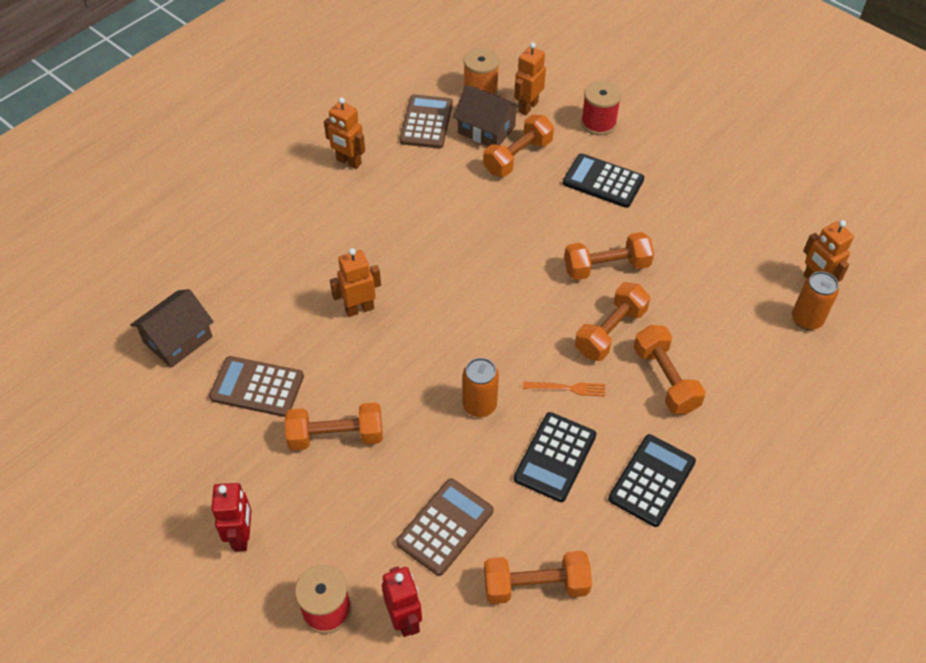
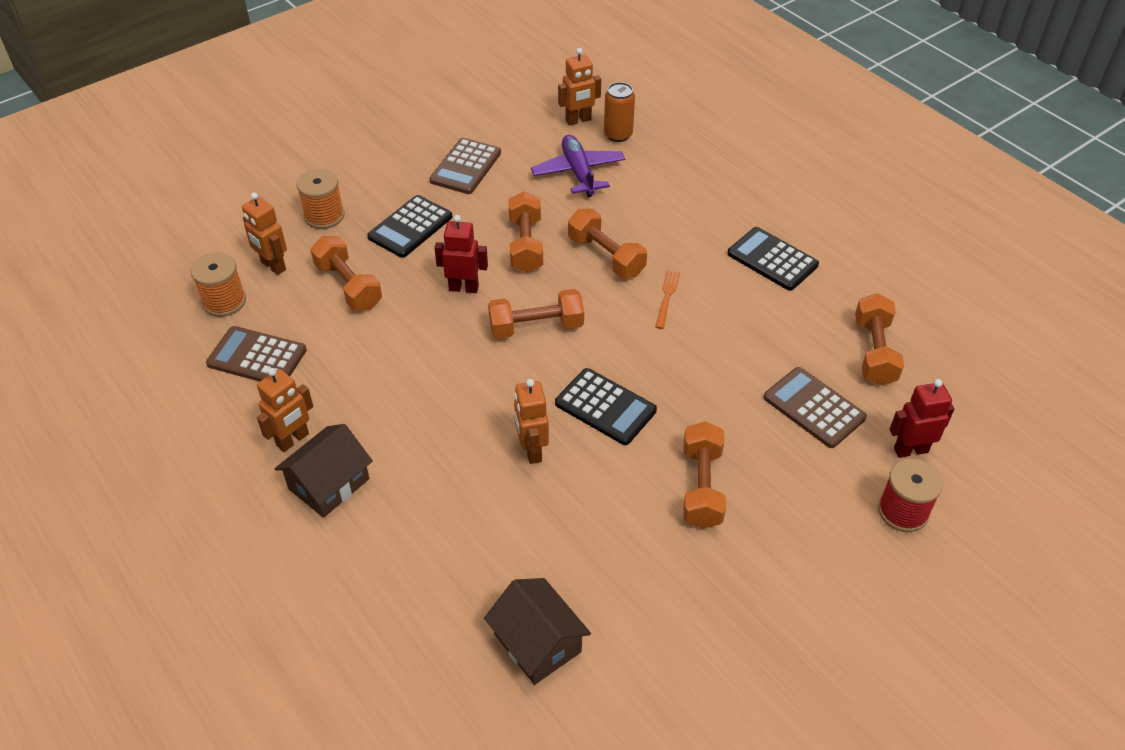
camera: 80 degrees left, 5 degrees down
brown calculator [209,356,304,417] -> brown calculator moved to [430,138,501,194]
red robot [211,483,251,552] -> red robot moved to [434,215,488,293]
brown house [453,85,521,146] -> brown house moved to [275,424,373,518]
orange can [463,358,499,417] -> none
black calculator [514,412,596,502] -> black calculator moved to [555,368,657,445]
red spool [581,81,621,135] -> orange spool [296,169,344,229]
orange dumbbell [634,325,706,414] -> orange dumbbell moved to [488,289,584,339]
none -> purple plane [531,135,625,197]

